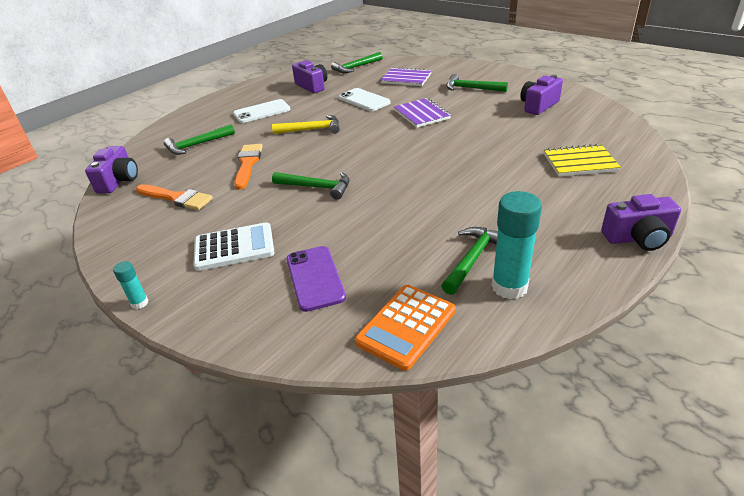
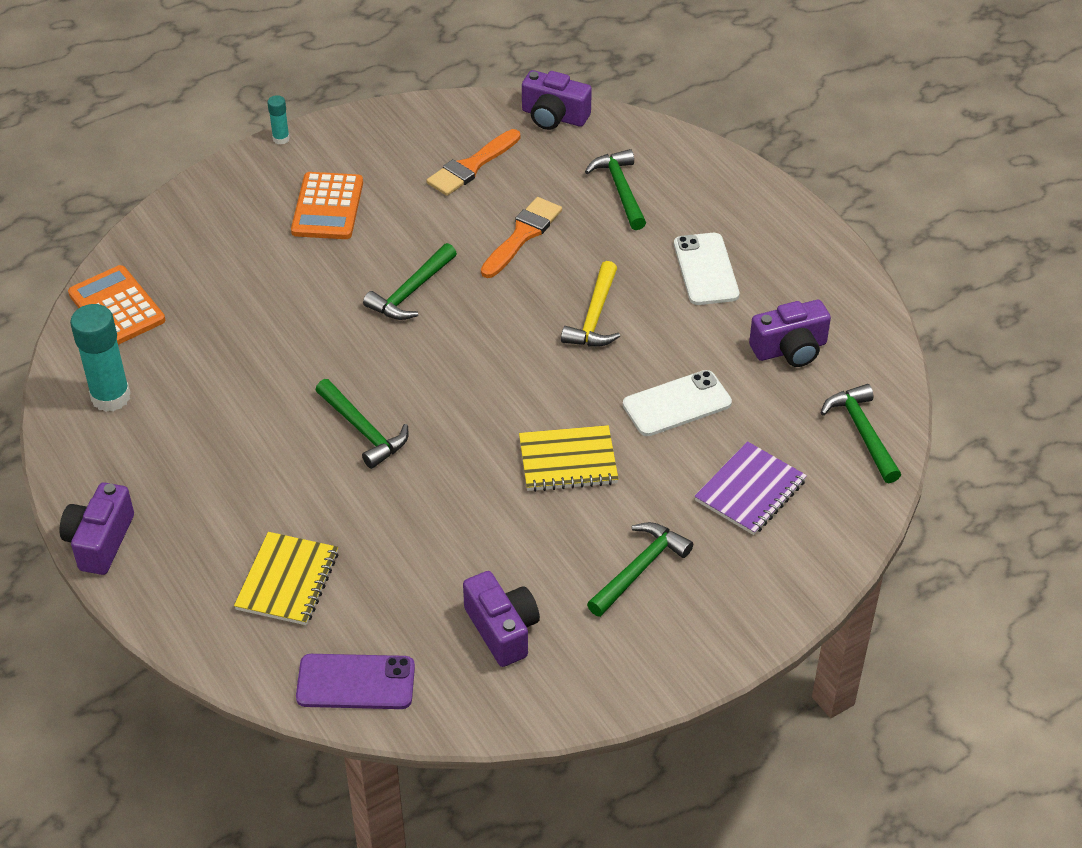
camera: 105 degrees right, 10 degrees up
white calculator [193,222,275,271] -> orange calculator [291,172,363,239]
orange brush [234,144,263,190] -> orange brush turned 75 degrees counterclockwise [481,197,562,278]
purple phone [286,246,346,312] -> purple phone moved to [296,654,415,709]
purple notebook [394,98,451,128] -> yellow notebook [519,425,618,492]
green hammer [441,227,498,295] -> green hammer moved to [316,379,409,469]

